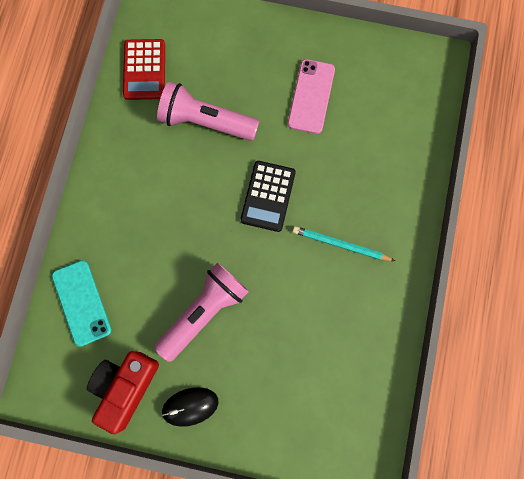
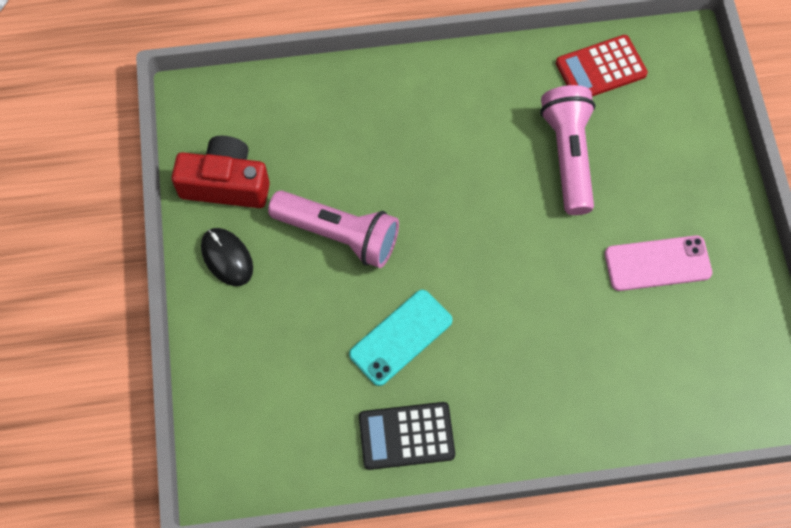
camera: 70 degrees right, 10 degrees down
turquoise phone [52,260,111,347] -> turquoise phone moved to [349,290,452,386]
black calculator [241,161,296,232] -> black calculator moved to [359,402,455,470]
turquoise pencil [293,226,395,261] -> none

